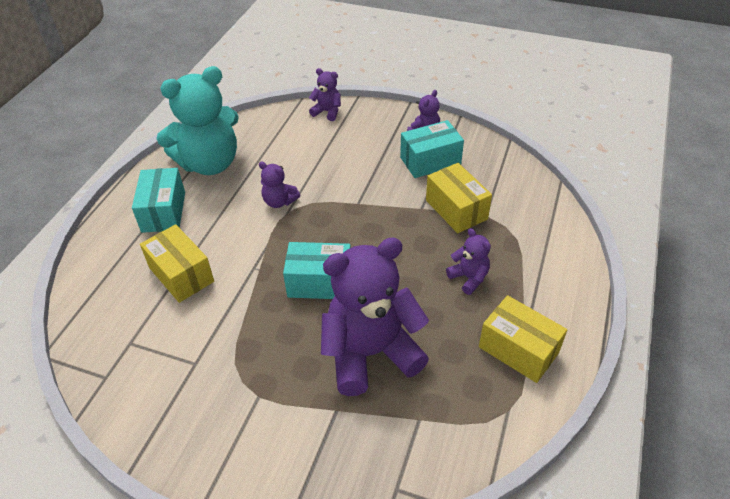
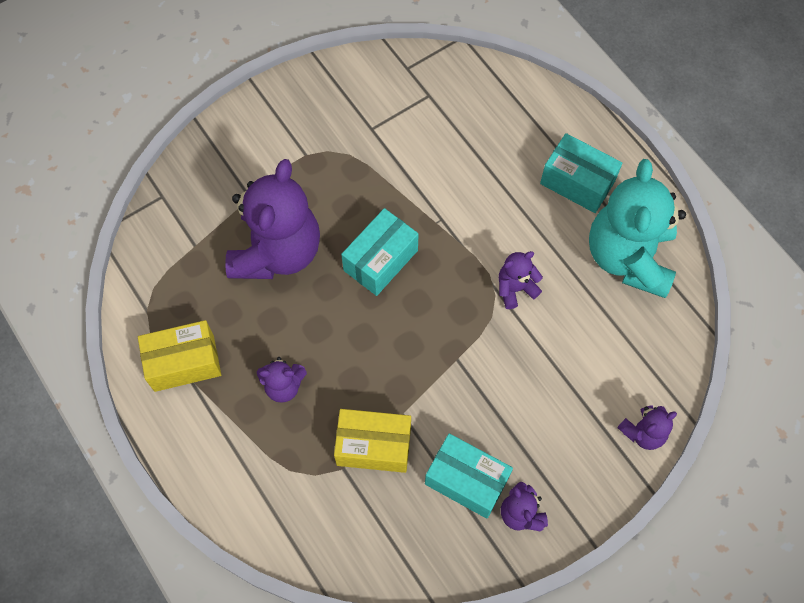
camera: 125 degrees right, 20 degrees up
yellow box [140,224,214,303] -> none
turquoise box [400,120,464,178] -> turquoise box turned 75 degrees counterclockwise [425,433,513,519]

